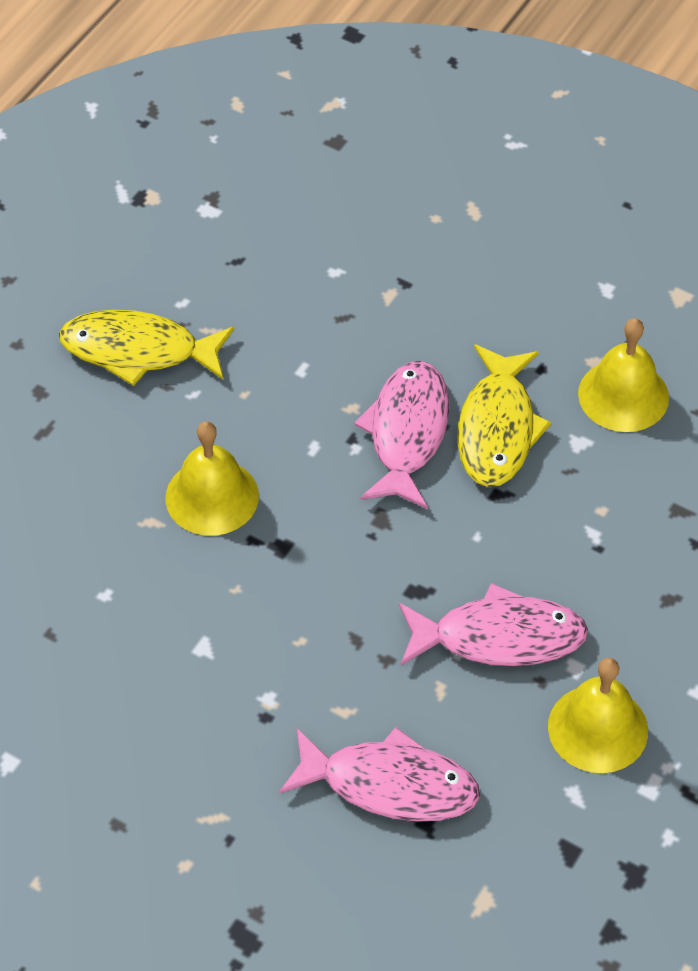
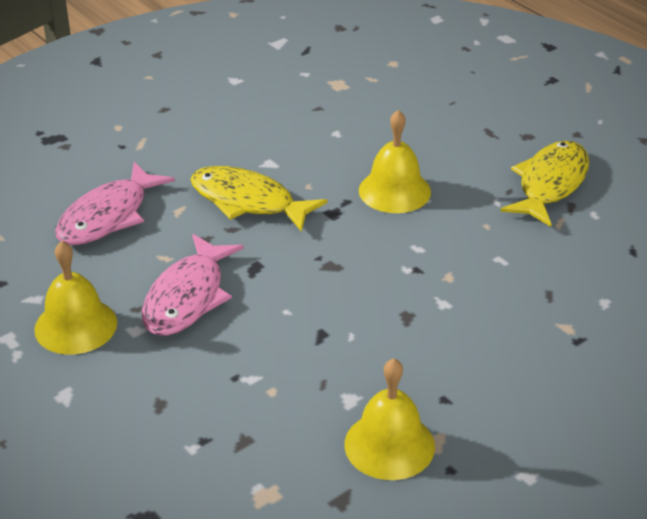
camera: 110 degrees right, 15 degrees down
pink fish [354,361,449,509] -> none
yellow fish [457,344,551,487] -> yellow fish moved to [190,166,327,232]

